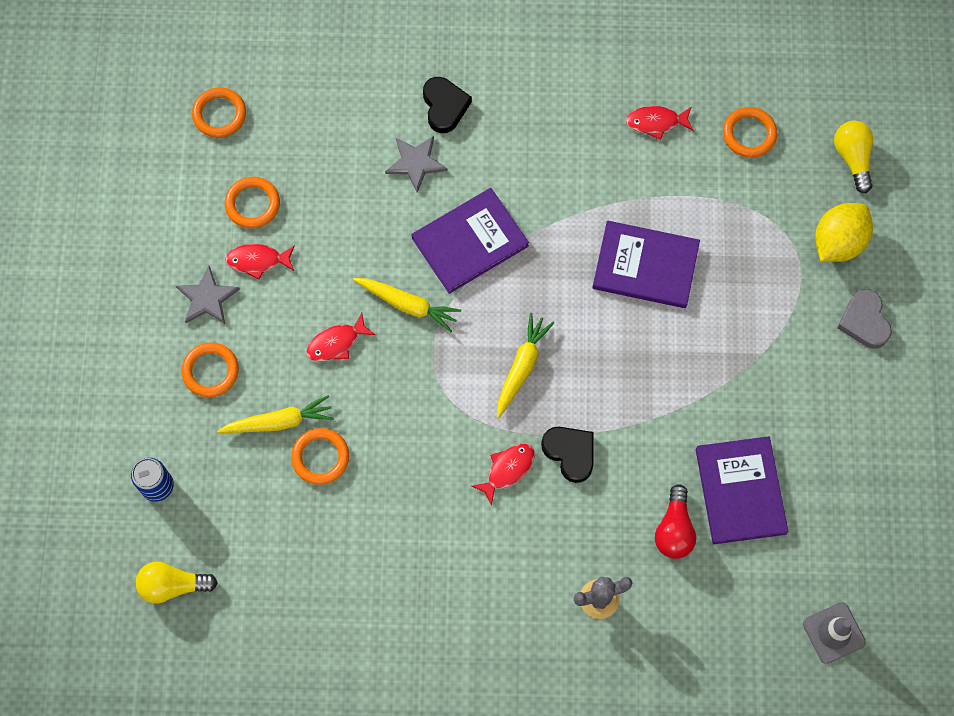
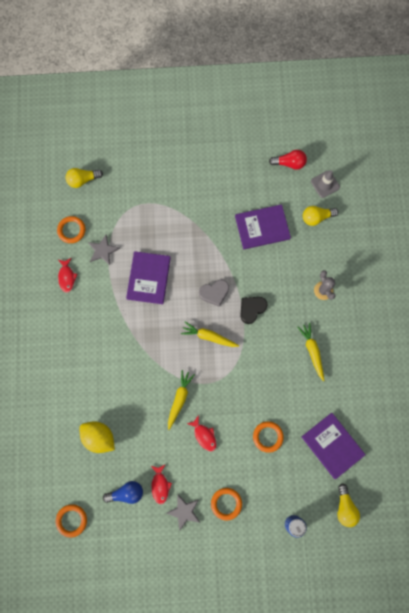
camera: 95 degrees left, 5 degrees up
yellow carrot [217,395,334,433] -> yellow carrot moved to [298,323,324,381]
orange ring [225,177,280,228] -> blue light bulb [103,481,143,504]
grey star [385,136,447,193] -> grey star moved to [88,235,120,265]
purple book [411,188,529,294] -> purple book moved to [302,413,366,479]
black heart [423,77,472,133] -> none
red fish [472,443,535,506] -> none
red light bulb [655,484,696,559] -> red light bulb moved to [269,150,307,170]
yellow lemon [815,203,873,262] -> yellow lemon moved to [79,421,115,453]
grey heart [837,289,892,349] -> grey heart moved to [199,280,229,307]
none -> yellow light bulb [303,206,338,226]

